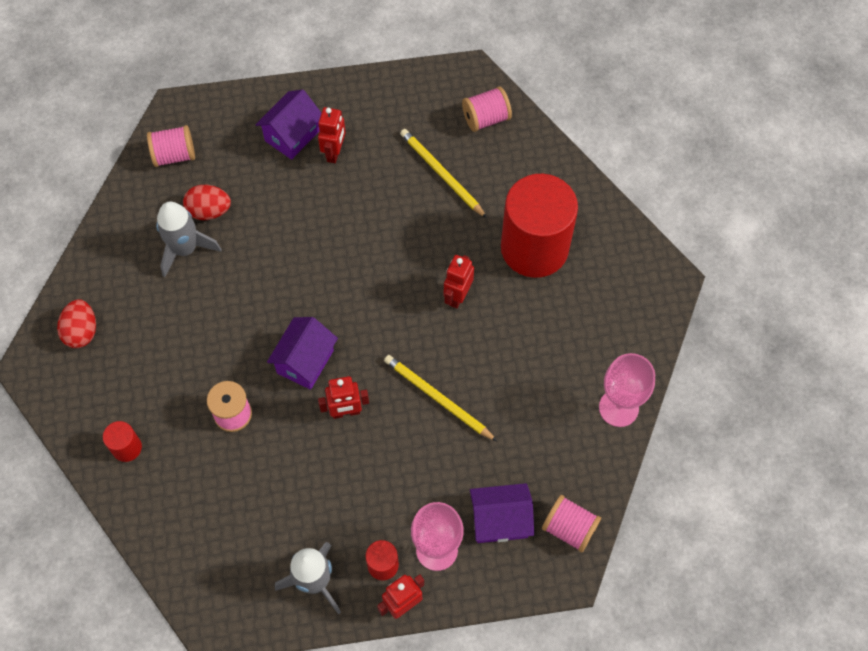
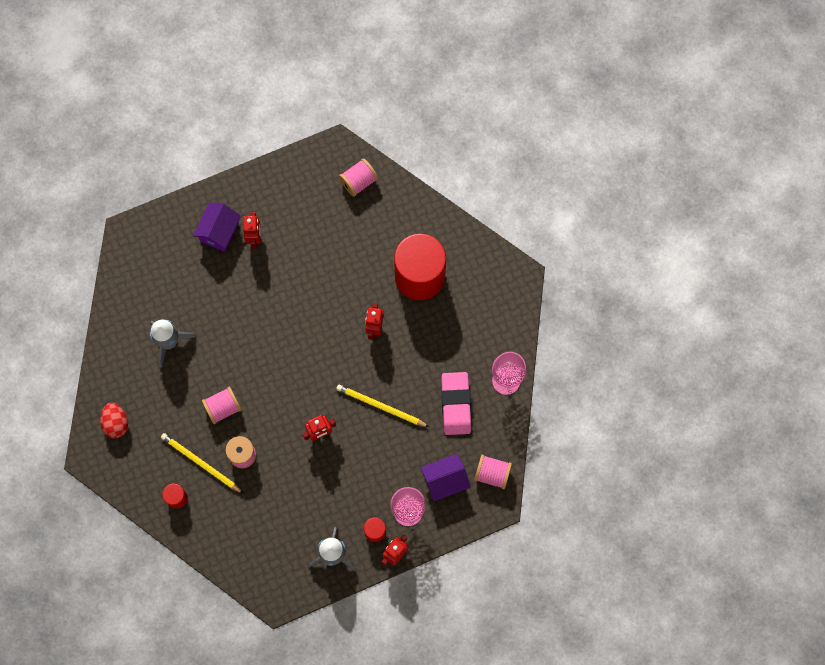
camera: 15 degrees left, 10 degrees up
pink spool [147,125,195,167] -> pink spool moved to [202,387,242,424]
red egg [183,185,231,220] -> none
purple house [267,317,338,390] -> none
yellow pencil [400,129,487,218] -> yellow pencil moved to [161,433,244,494]
none -> pink eraser [441,372,471,435]

